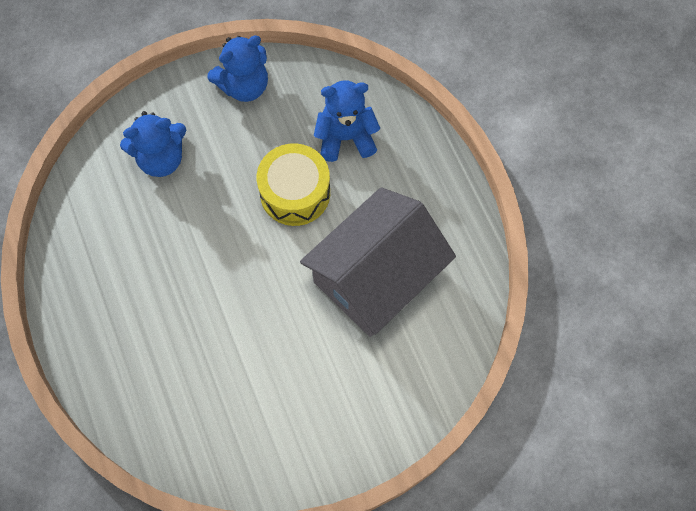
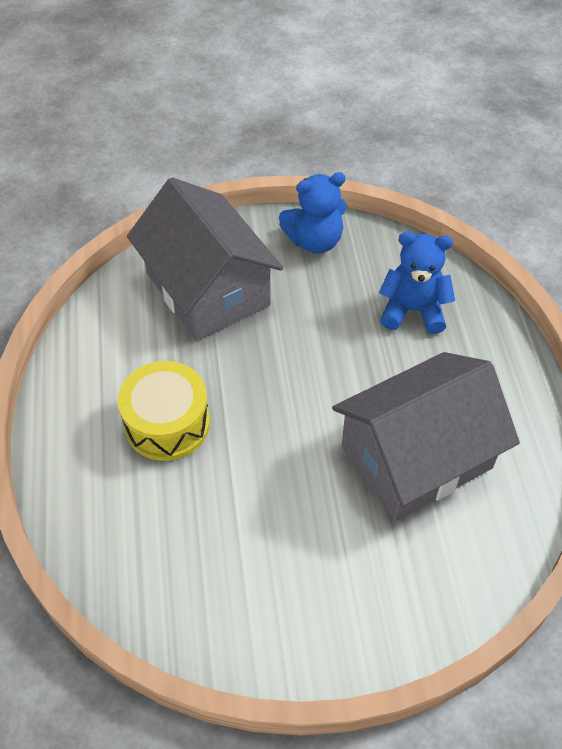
camera: 15 degrees right, 15 degrees down
blue teddy bear [120,111,186,177] -> grey house [127,177,283,341]
yellow drum [257,143,330,226] -> yellow drum moved to [118,361,210,461]

